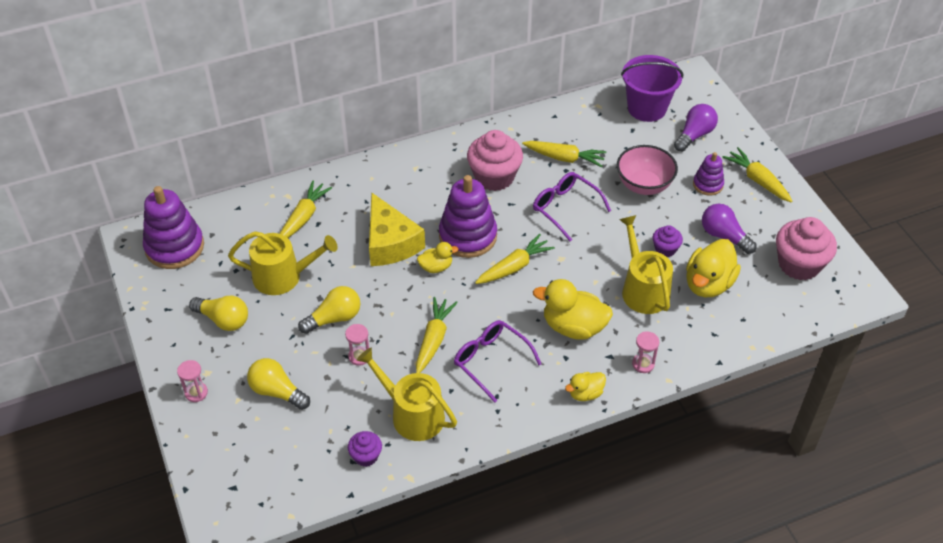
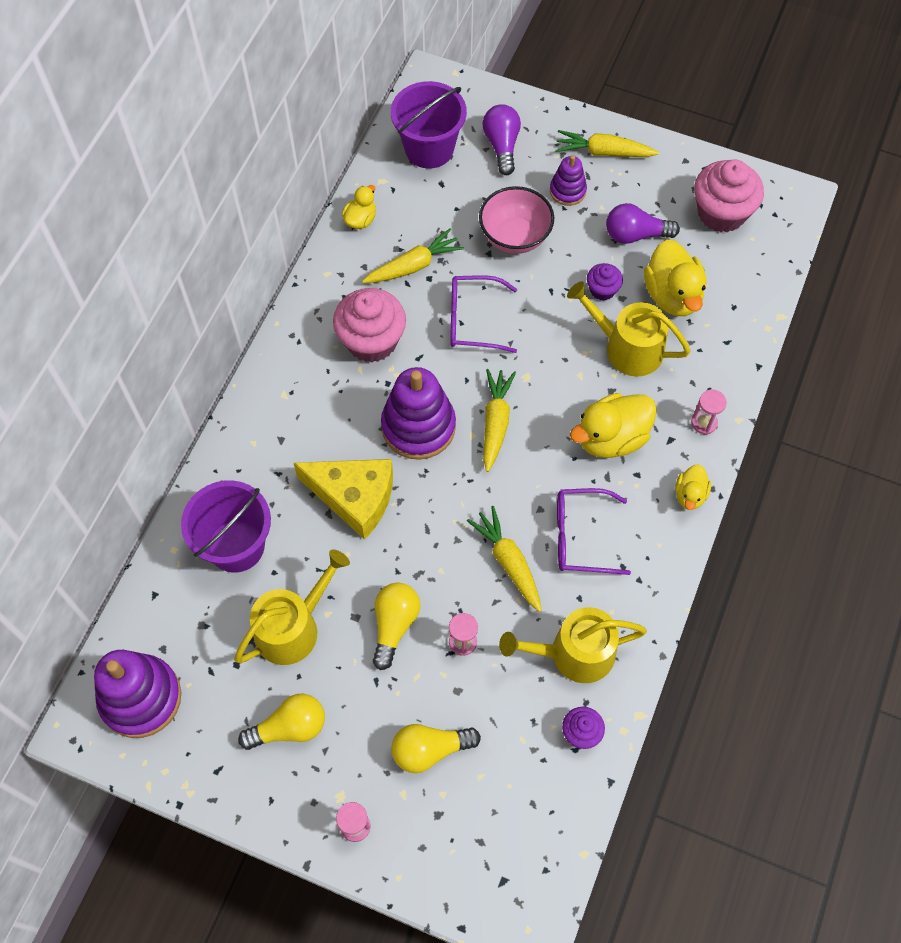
camera: 45 degrees left, 15 degrees up
yellow carrot [279,180,332,238] -> purple bucket [181,480,271,573]
yellow duck [417,242,459,273] -> yellow duck moved to [342,185,376,229]

